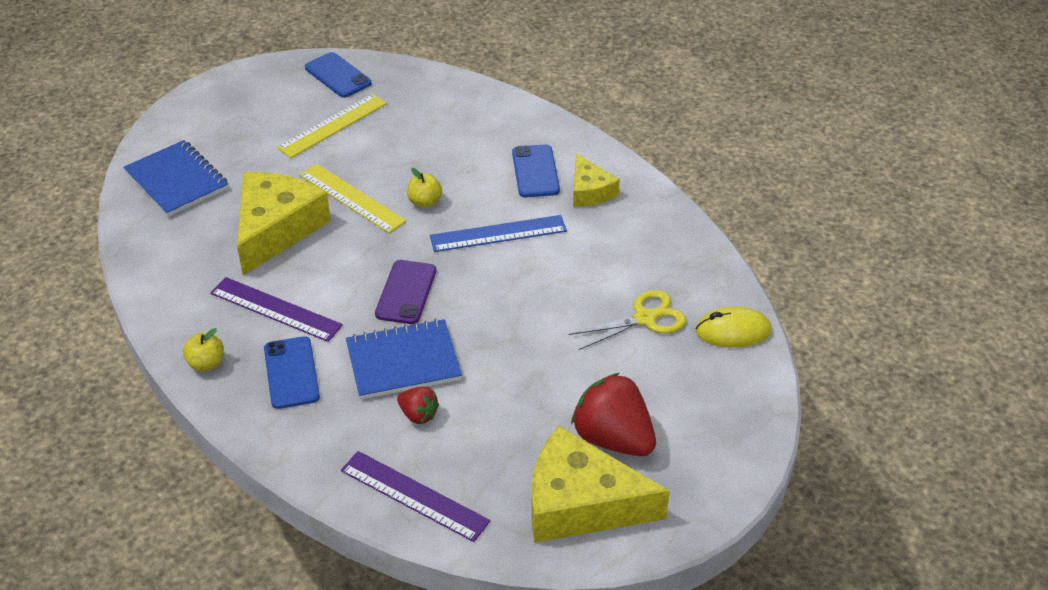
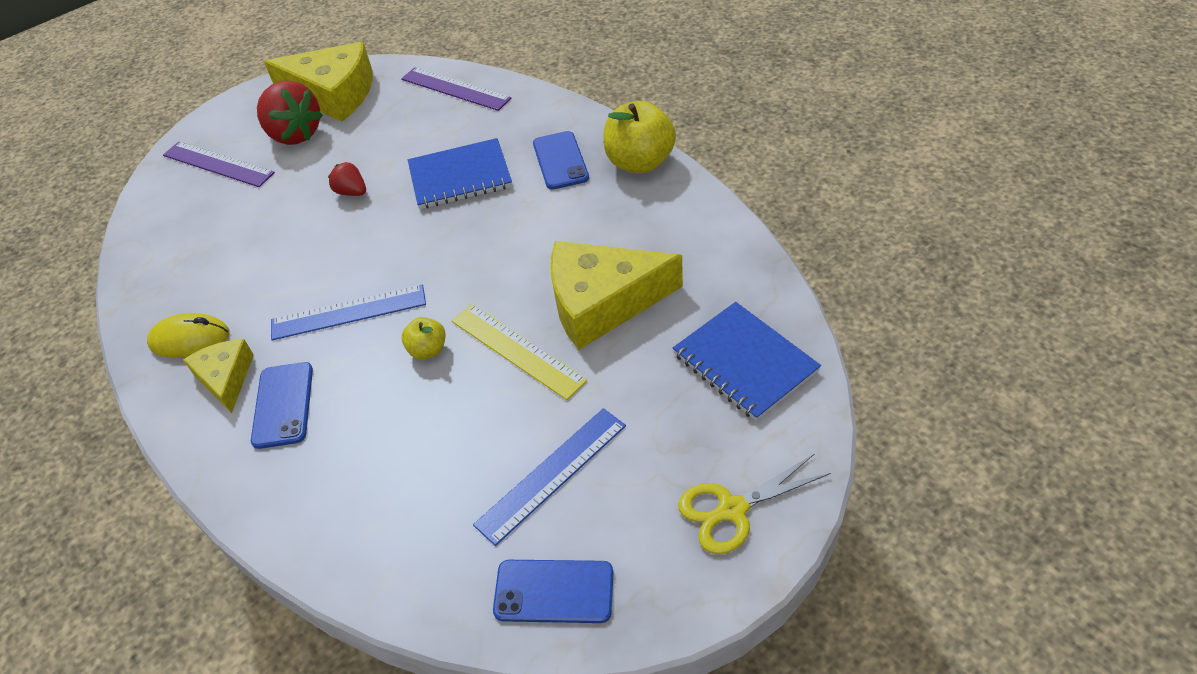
camera: 175 degrees left, 5 degrees up
yellow apple [183,328,224,371] -> yellow apple [603,101,676,173], size x1.94
purple ruler [210,277,343,342] -> purple ruler moved to [163,142,275,187]
yellow cheese [237,172,331,275] -> yellow cheese turned 60 degrees clockwise [551,241,683,350]
yellow ruler [277,94,387,158] -> blue ruler [473,408,626,546]
blue phone [305,52,372,98] -> blue phone turned 45 degrees counterclockwise [493,560,613,623]
purple phone [375,260,436,324] -> none
red strawberry [397,386,439,424] -> red strawberry moved to [328,162,366,196]
yellow scissors [569,290,686,350] -> yellow scissors moved to [678,454,831,554]
yellow mouse [695,306,772,348] -> yellow mouse moved to [147,313,230,358]

